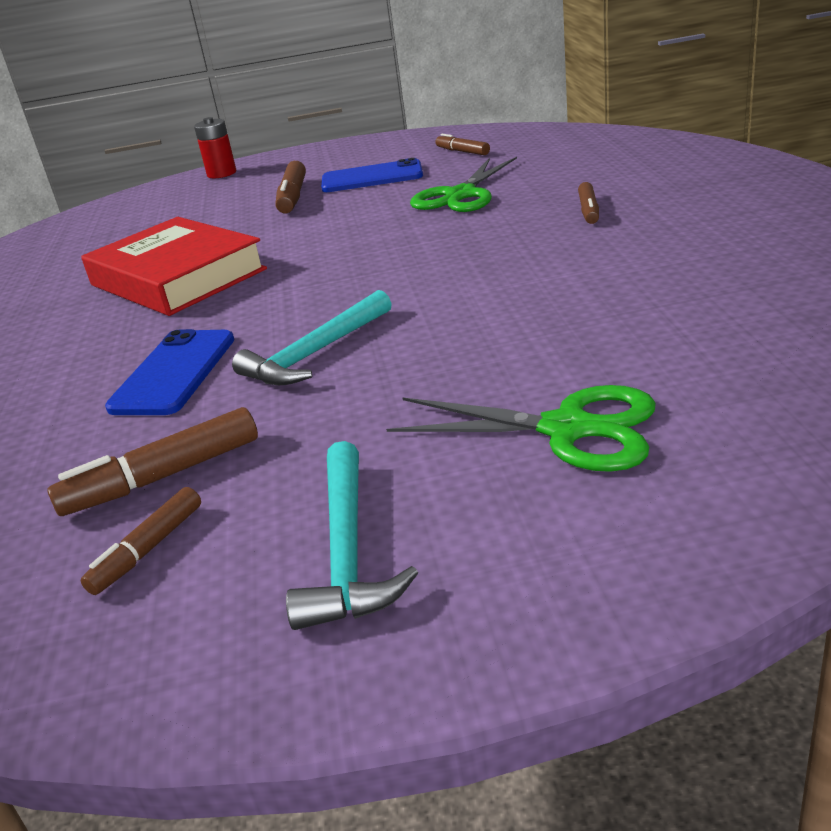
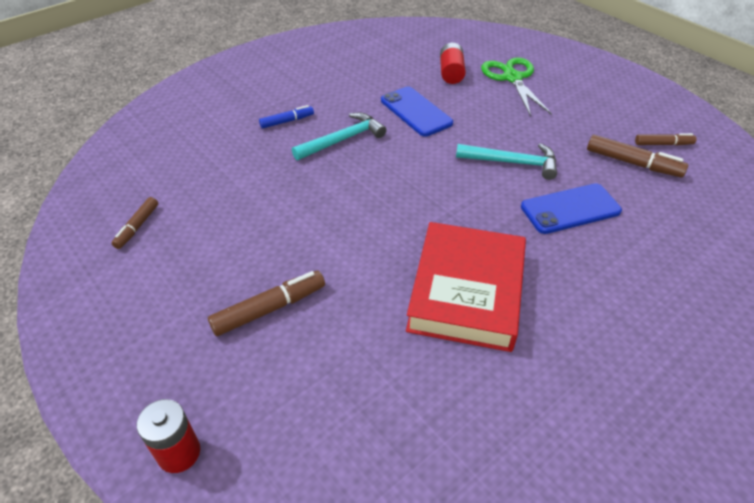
camera: 125 degrees left, 15 degrees up
turquoise hammer [286,441,418,630] -> turquoise hammer moved to [292,113,386,160]
blue phone [321,158,423,192] -> blue phone moved to [381,87,453,137]
green scissors [410,157,517,212] -> none
brown marker [578,182,599,224] -> blue marker [259,105,314,129]
none -> red battery [440,43,466,84]

